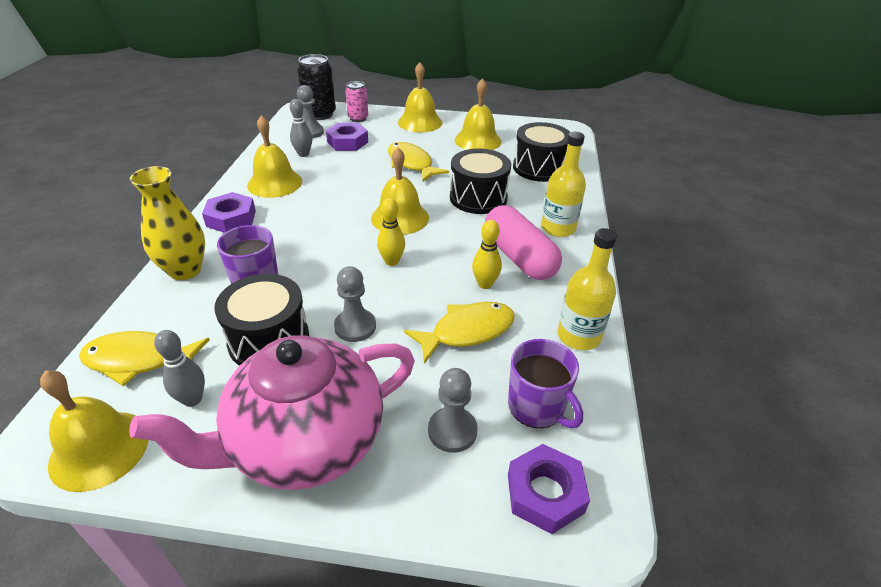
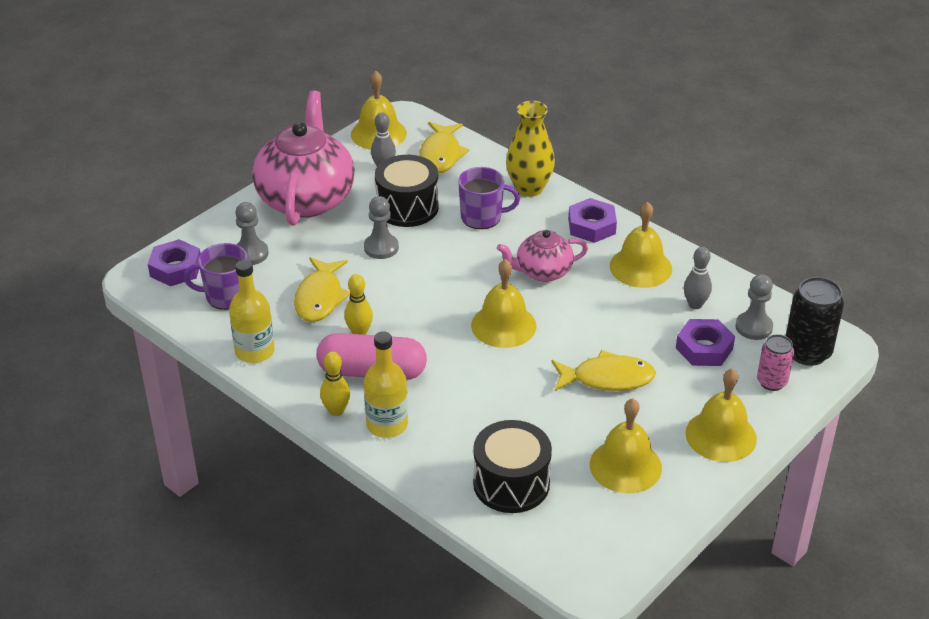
camera: 125 degrees right, 0 degrees up
yellow fish [79,331,210,386] -> yellow fish turned 150 degrees clockwise [419,122,469,173]
yellow bowling pin [377,198,405,266] -> yellow bowling pin moved to [320,351,350,416]
black drum [450,149,511,214] -> none
none -> pink teapot [497,230,588,282]

